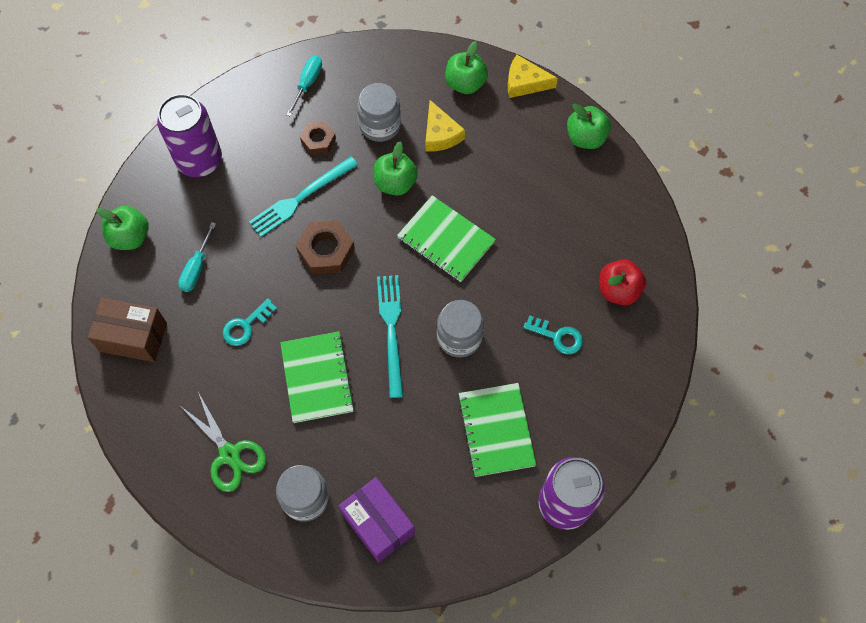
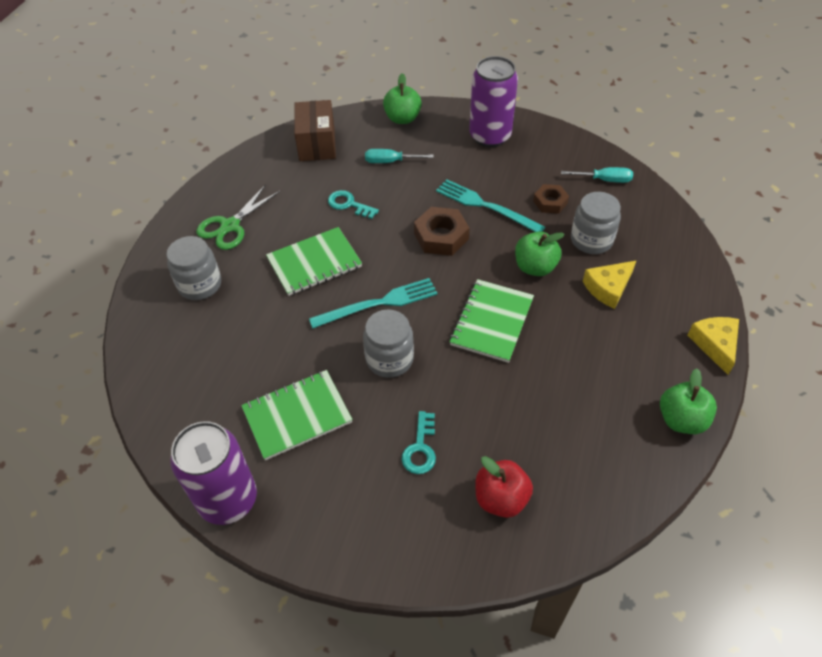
camera: 75 degrees right, 15 degrees down
purple box [339,477,415,563] -> none
green apple [445,41,488,94] -> none

